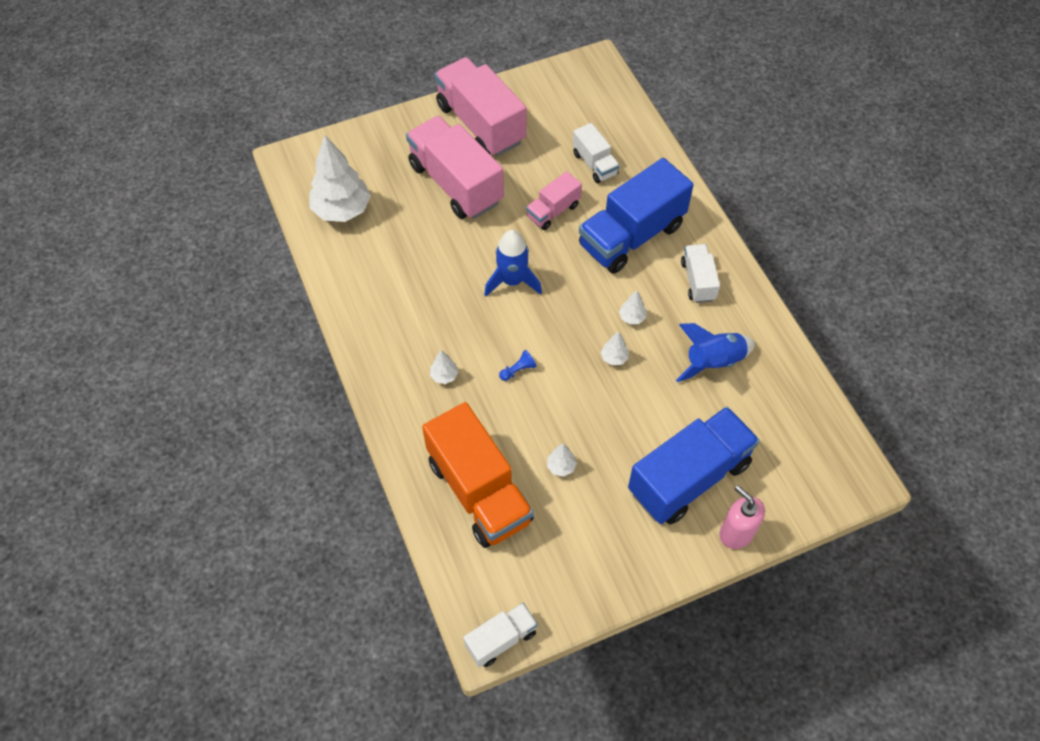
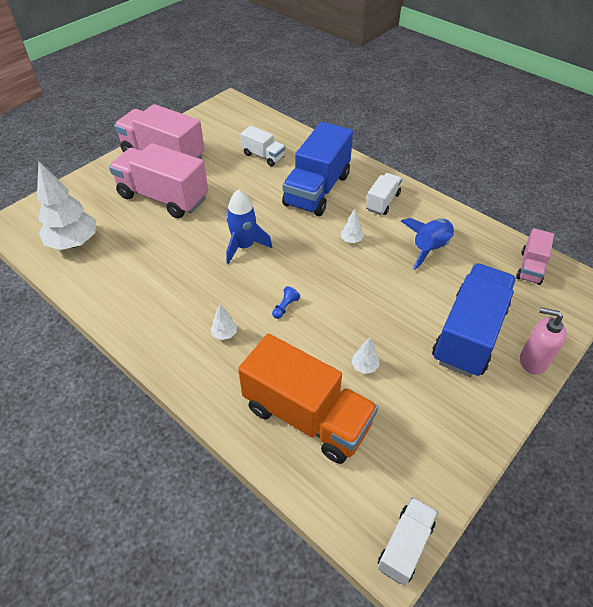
camera: 25 degrees left, 10 degrees down
pink truck [526,171,582,230] -> pink truck moved to [516,228,554,285]
white tree [601,331,629,365] -> none
white truck [681,244,720,303] -> white truck turned 60 degrees clockwise [366,173,402,215]

